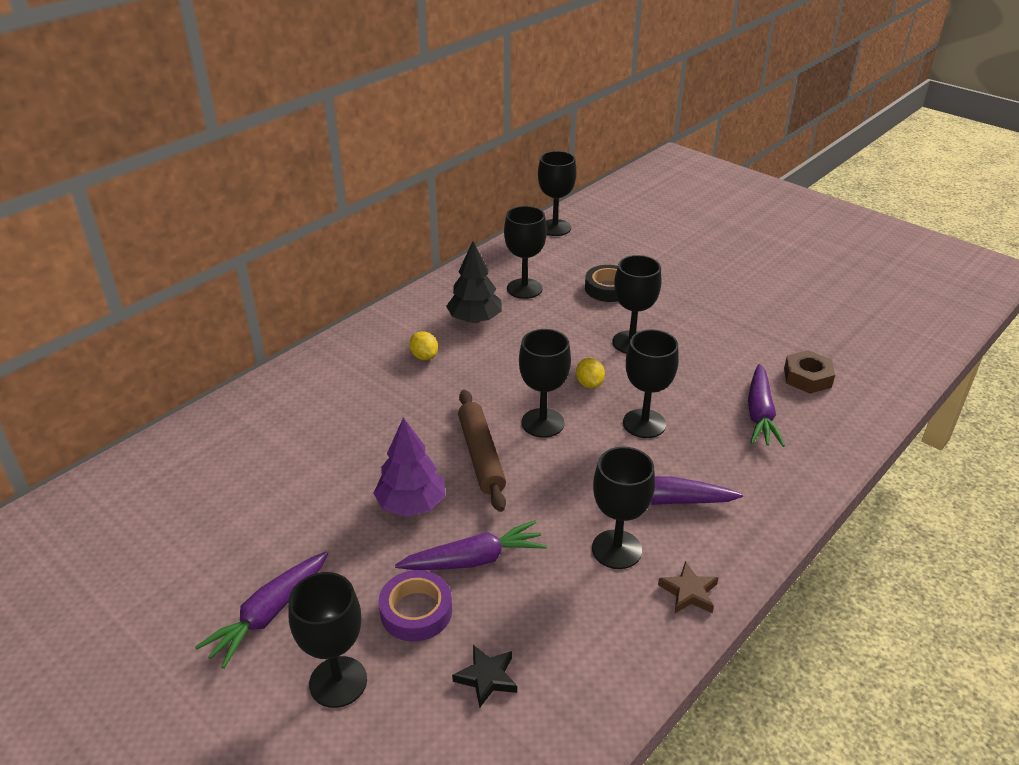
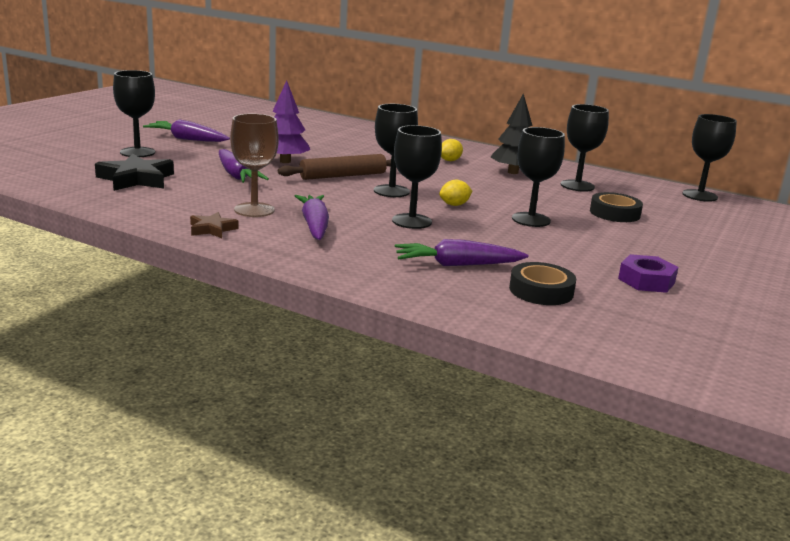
camera: 75 degrees right, 15 degrees down
purple tape [379,570,452,642] -> none
black star [452,645,517,708] -> black star [95,154,174,191], size x1.78
black goblet [592,447,655,569] -> brown goblet [230,114,279,217]
brown nut [784,350,835,394] -> black tape [509,262,576,305]
none -> purple nut [618,254,678,293]

